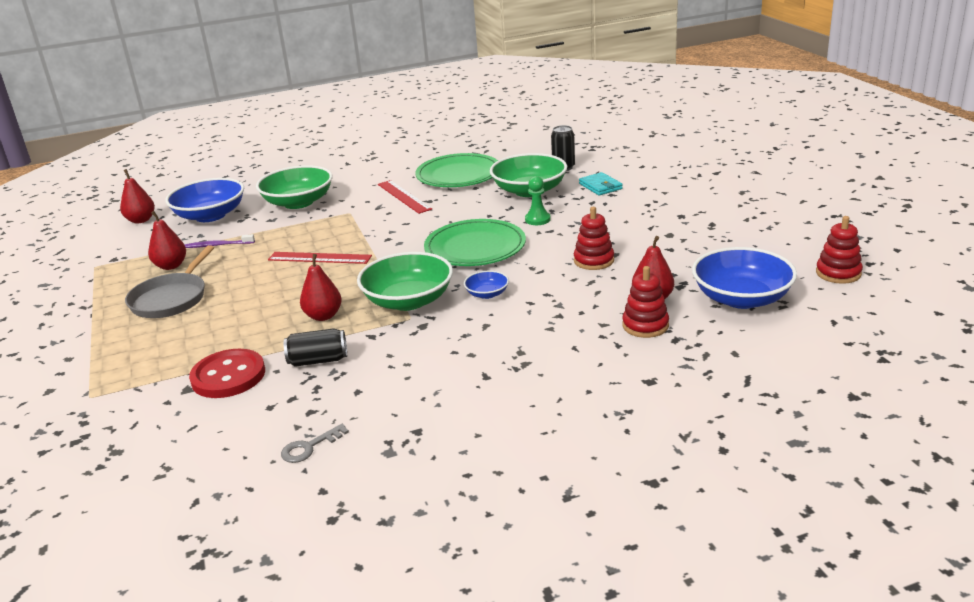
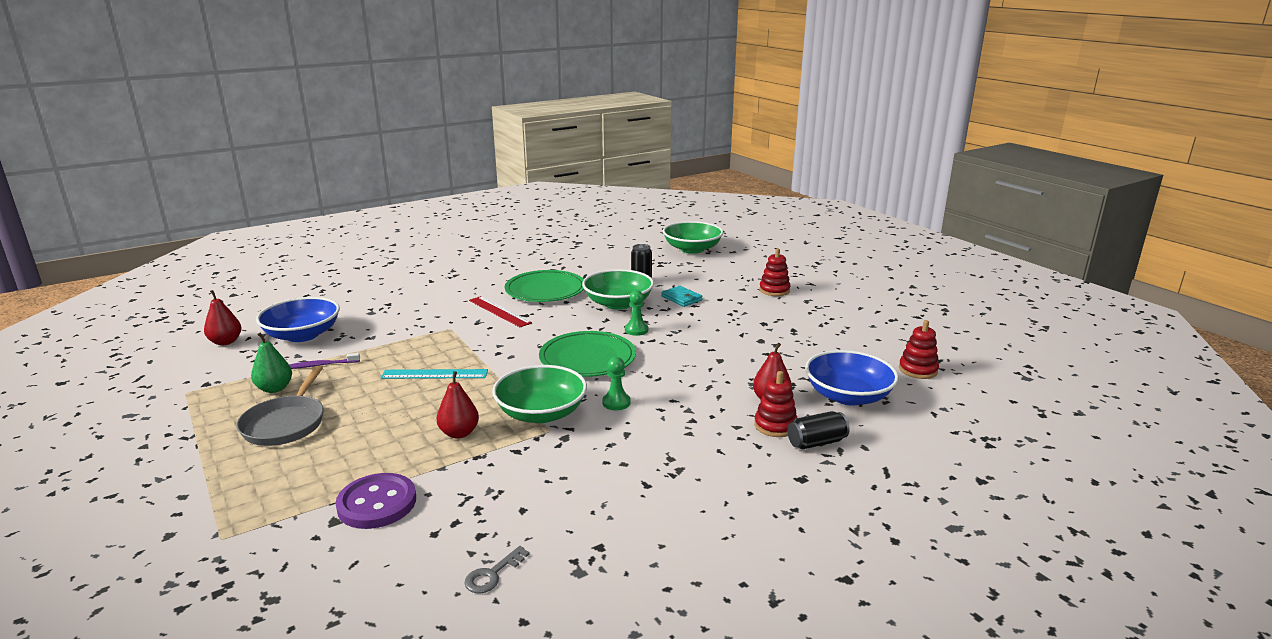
camera: 15 degrees left, 5 degrees down
red pear [148,211,186,270] -> green pear [251,332,292,393]
red button [189,349,265,398] -> purple button [335,473,416,529]
green bowl [256,165,333,209] -> green bowl moved to [663,221,724,254]
red ruler [268,252,372,264] -> turquoise ruler [381,369,488,379]
black can [284,328,347,367] -> black can moved to [787,411,850,450]
blue bowl [464,271,509,299] -> green pawn [602,357,631,410]
red stacking toy [574,207,614,270] -> red stacking toy moved to [759,248,791,296]

